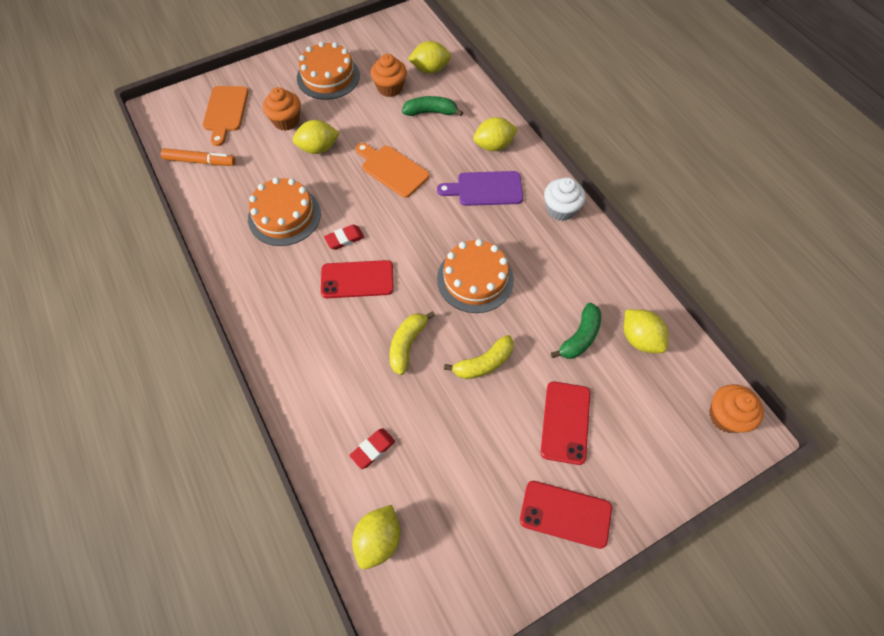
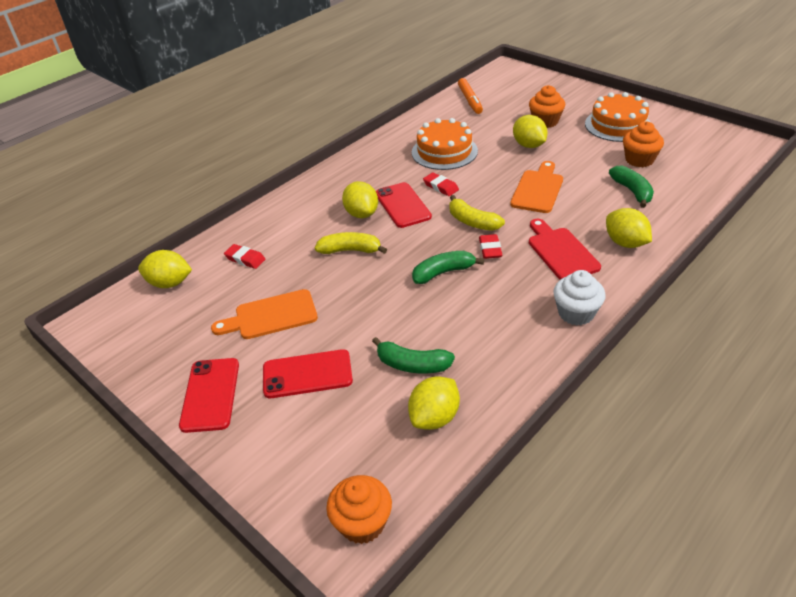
camera: 75 degrees right, 20 degrees down
orange cutting board [203,86,249,146] -> orange cutting board moved to [211,289,318,339]
yellow lemon [408,41,451,73] -> yellow lemon moved to [342,181,378,218]
purple cutting board [437,171,523,206] -> red cutting board [529,219,601,280]
orange cake [437,239,514,313] -> green banana [412,251,484,284]
yellow banana [444,335,514,379] -> yellow banana moved to [449,195,505,231]
none -> red eraser [479,234,502,259]

